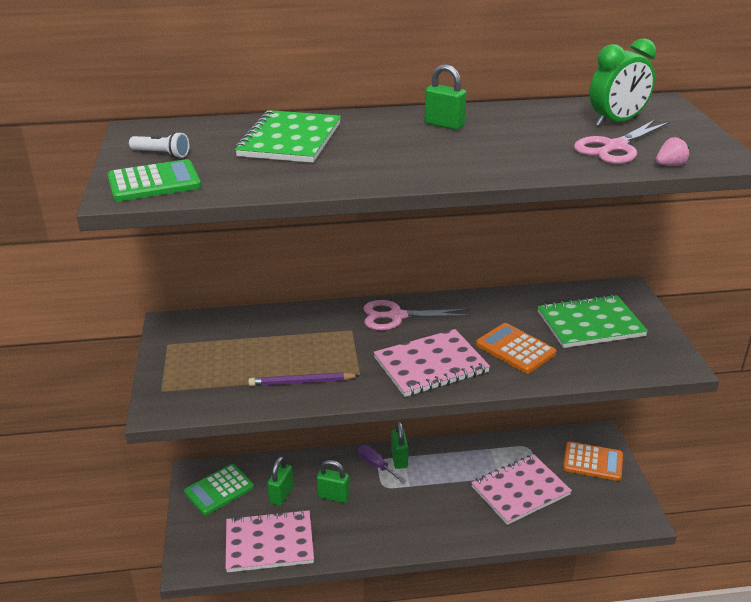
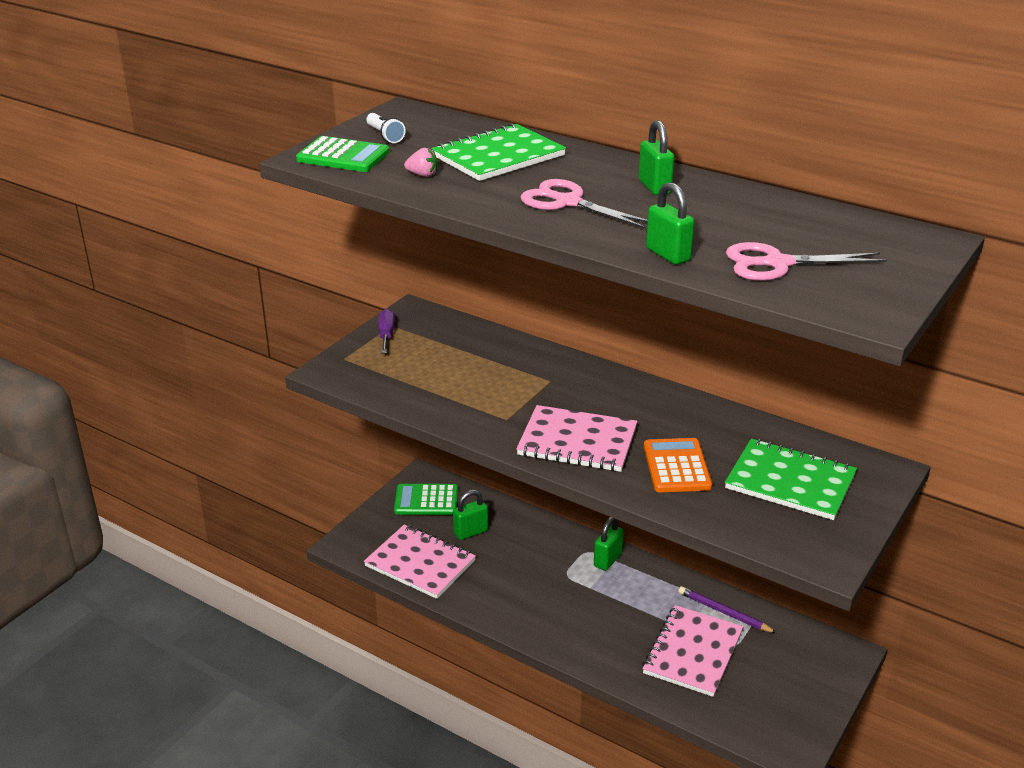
camera: 40 degrees right, 0 degrees up
purple pencil [248,372,360,386] -> purple pencil moved to [678,586,777,633]
green padlock [317,460,350,503] -> green padlock moved to [646,182,694,265]
purple screwdriver [358,445,406,483] -> purple screwdriver moved to [378,309,395,353]
pink scissors [364,300,470,330] -> pink scissors moved to [521,179,648,229]
pink notebook [471,454,572,525] -> pink notebook turned 75 degrees counterclockwise [642,605,743,697]
orange calculator [563,442,623,481] -> none
green clock [589,38,656,127] -> none
pink strawberry [656,137,689,166] -> pink strawberry moved to [404,148,438,177]

